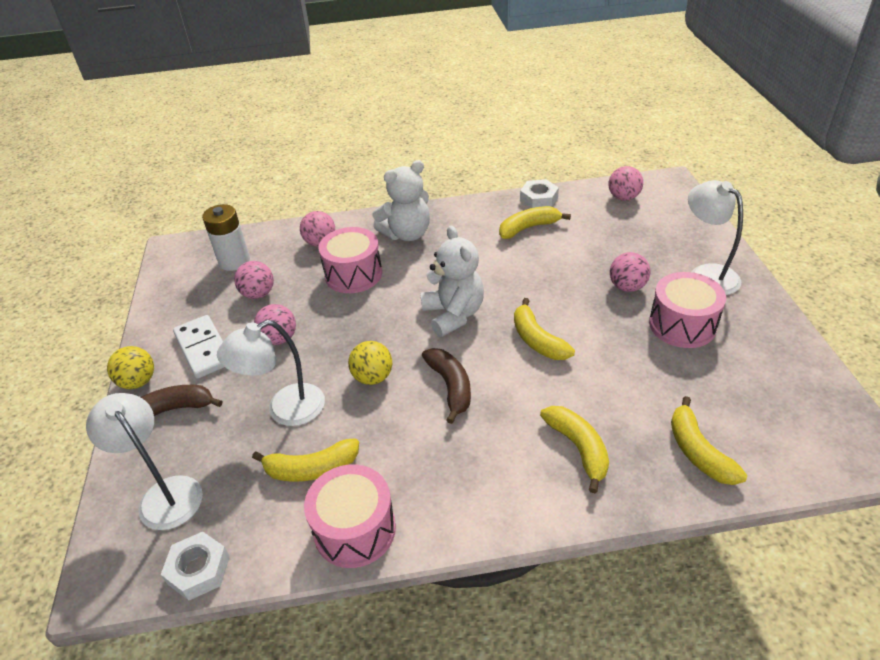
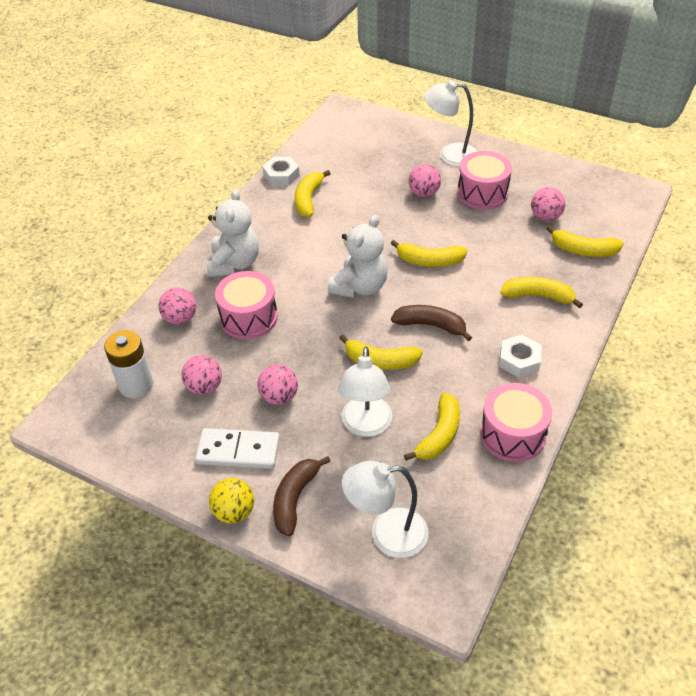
camera: 55 degrees left, 5 degrees up
white nut [161,532,230,601] -> white nut moved to [499,335,542,378]
yellow ball [348,341,392,385] -> yellow banana [339,335,423,370]
white teddy bear [420,226,484,337] -> white teddy bear turned 105 degrees clockwise [328,215,388,298]
pink ball [609,166,643,201] -> pink ball moved to [531,187,566,221]

